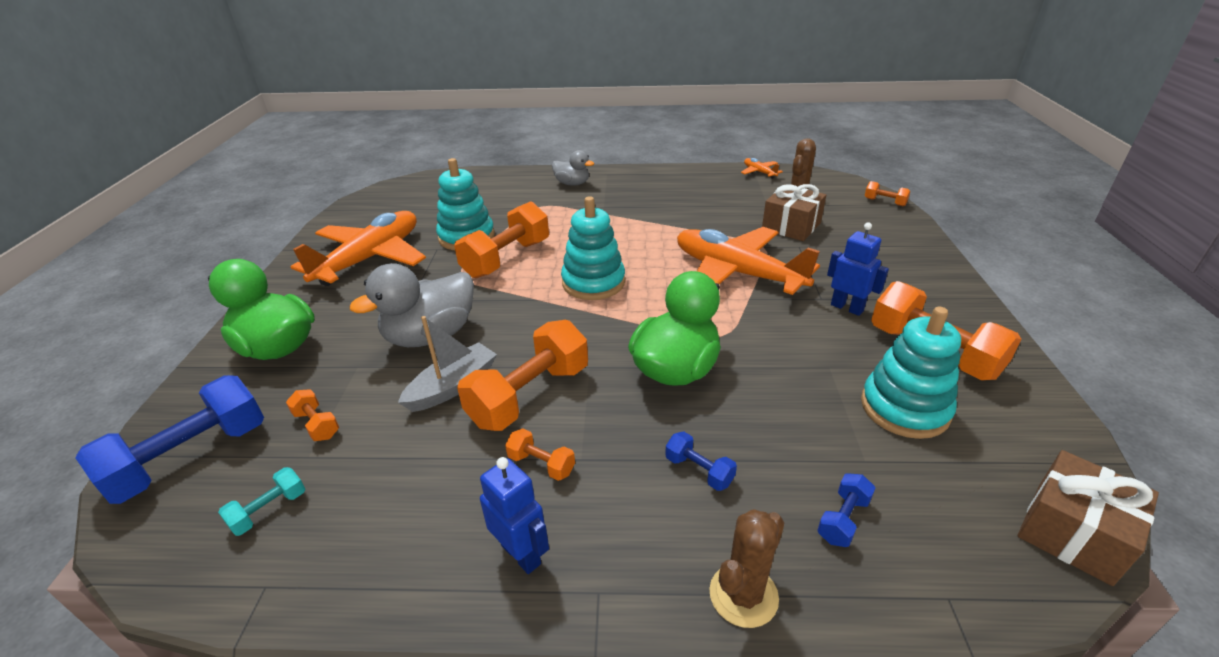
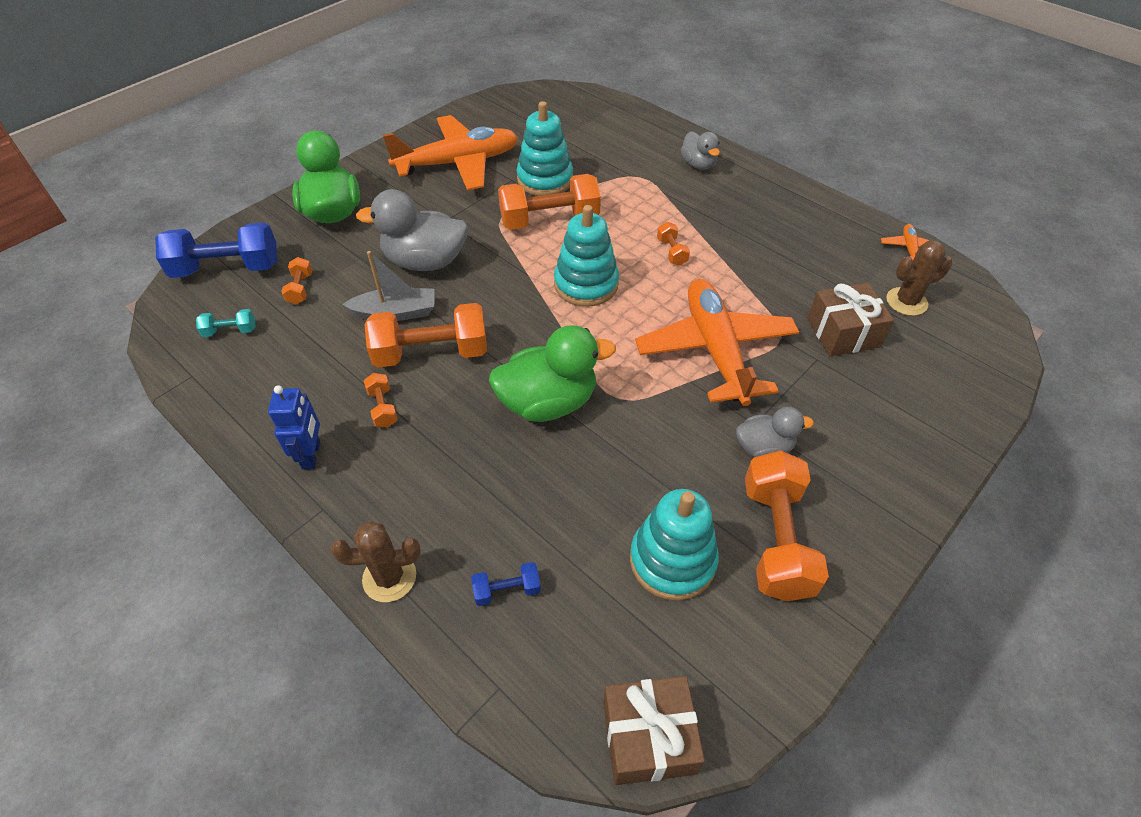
camera: 40 degrees right, 15 degrees up
blue dumbbell [665,432,737,491] -> none
blue robot [827,222,889,316] -> grey duck [736,407,814,457]
orange dumbbell [864,181,910,206] -> orange dumbbell moved to [657,222,690,266]

